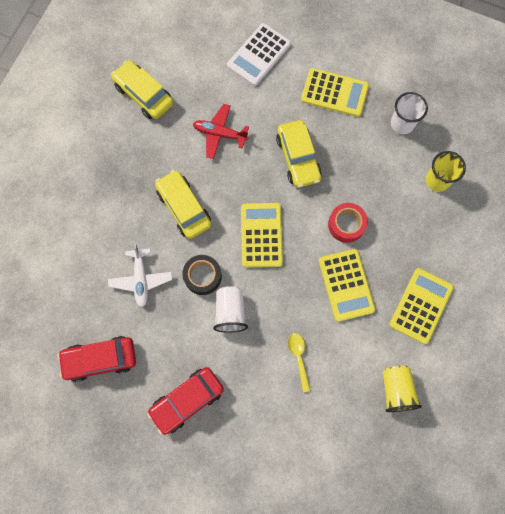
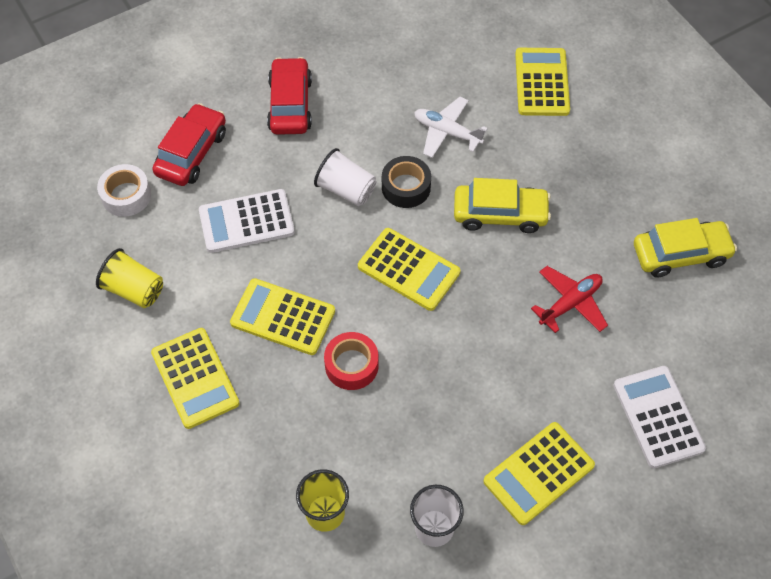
camera: 125 degrees right, 15 degrees down
red car [58,336,136,382] -> red car moved to [152,103,226,186]
yellow car [276,120,322,188] -> none
yellow spoon [288,333,311,392] -> white calculator [199,189,295,253]
none -> white tape [97,164,151,217]
none -> yellow calculator [515,48,570,116]

